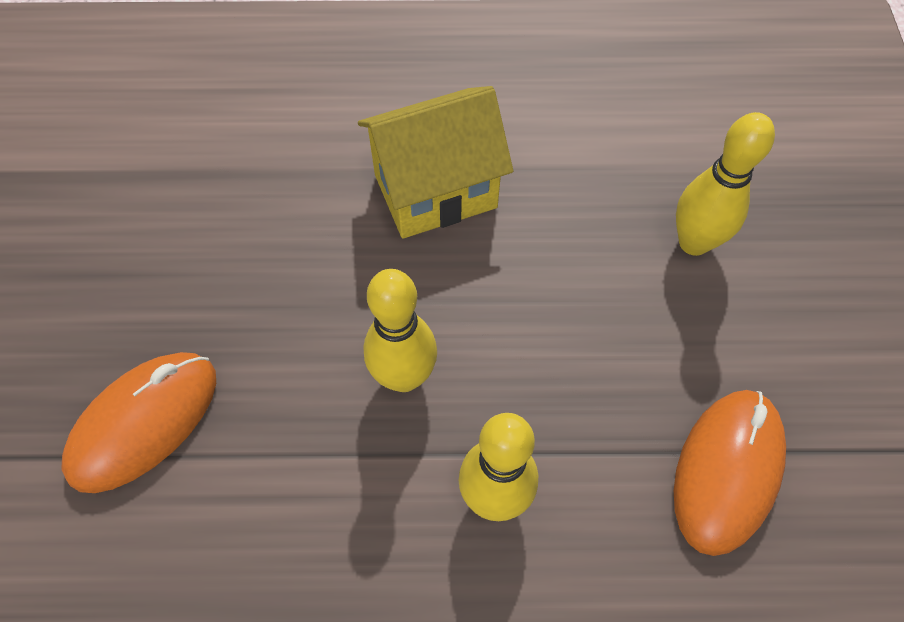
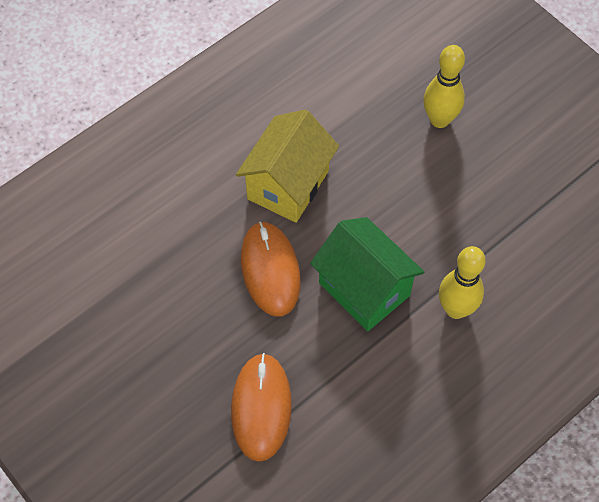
camera: 40 degrees left, 0 degrees up
yellow bowling pin [363,269,437,392] -> green house [310,217,424,331]
orange mouse [674,390,786,556] -> orange mouse moved to [241,221,301,316]

